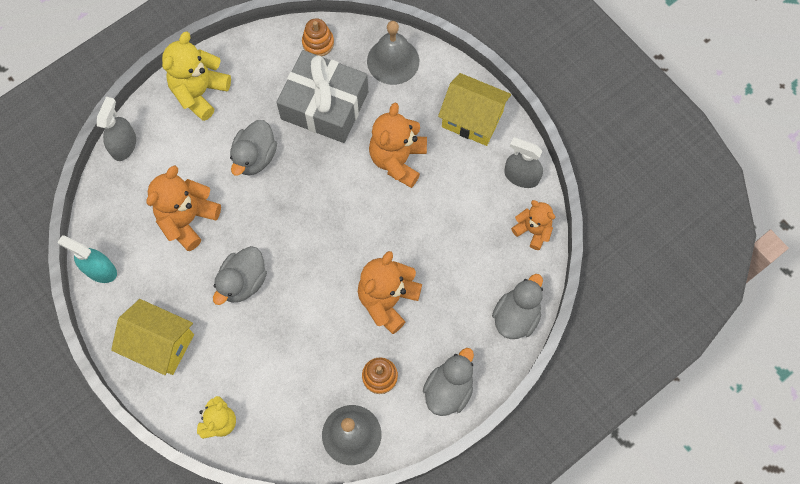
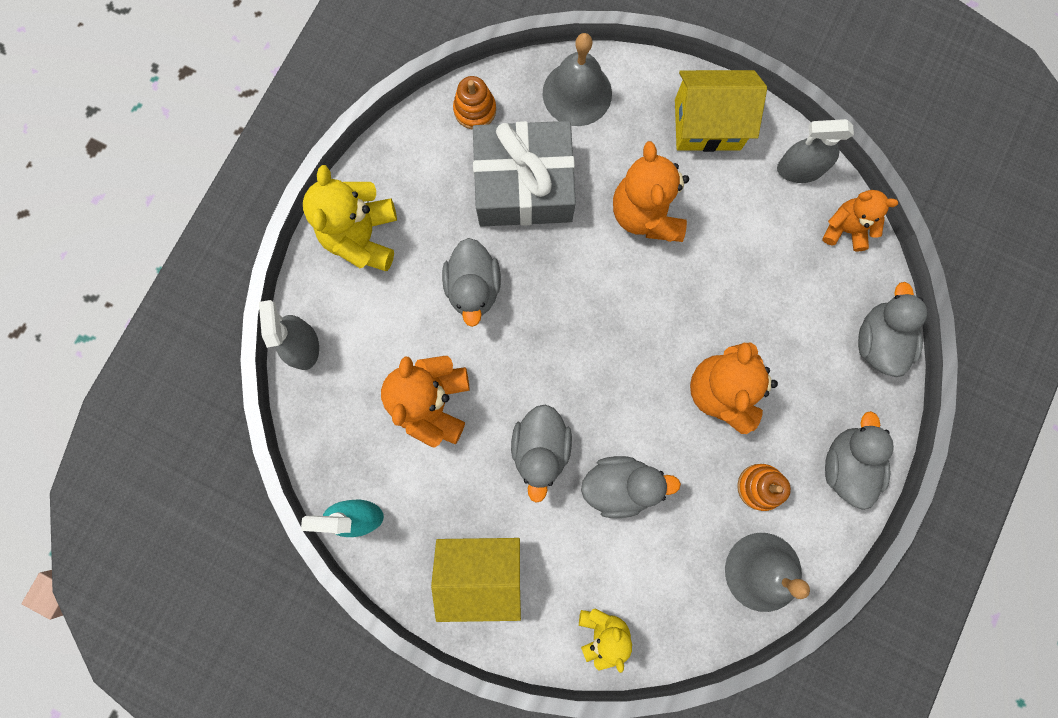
camera: 25 degrees left, 10 degrees up
none -> grey duck [581,456,681,518]

